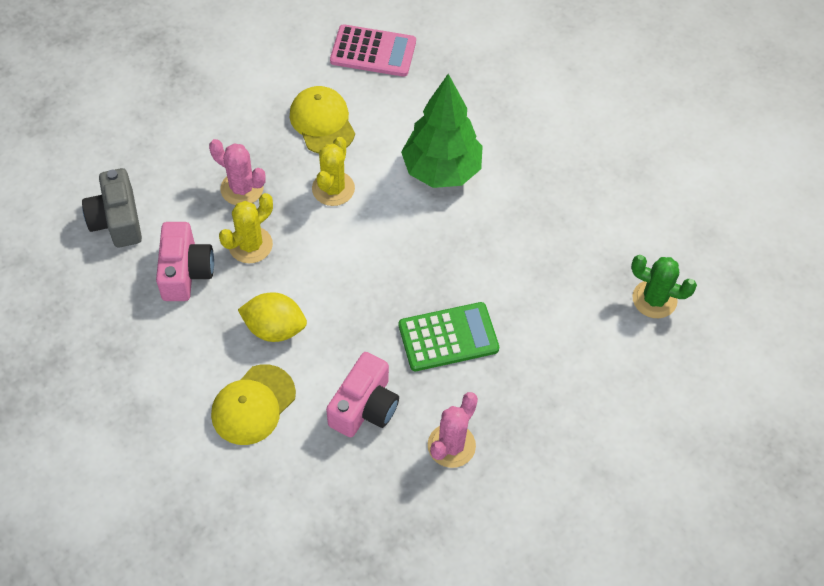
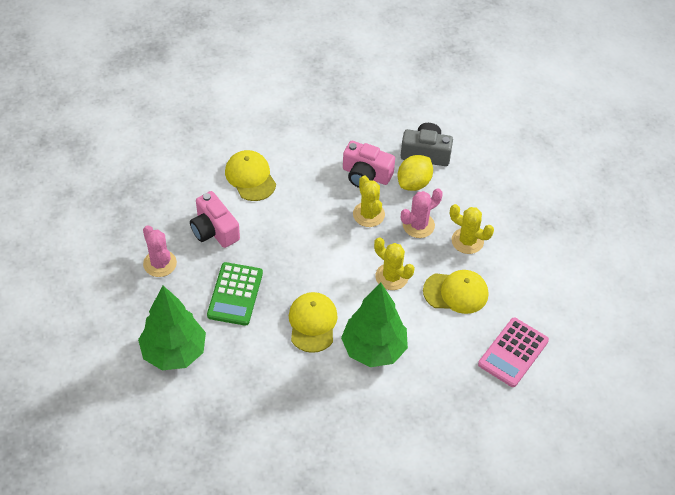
camera: 115 degrees right, 5 degrees down
yellow lemon [238,292,307,342] -> yellow lemon moved to [398,155,433,191]
green cactus [631,255,697,318] -> none
none -> green tree [138,286,206,370]
none -> yellow cap [289,292,338,353]
none -> yellow cactus [450,204,494,254]

